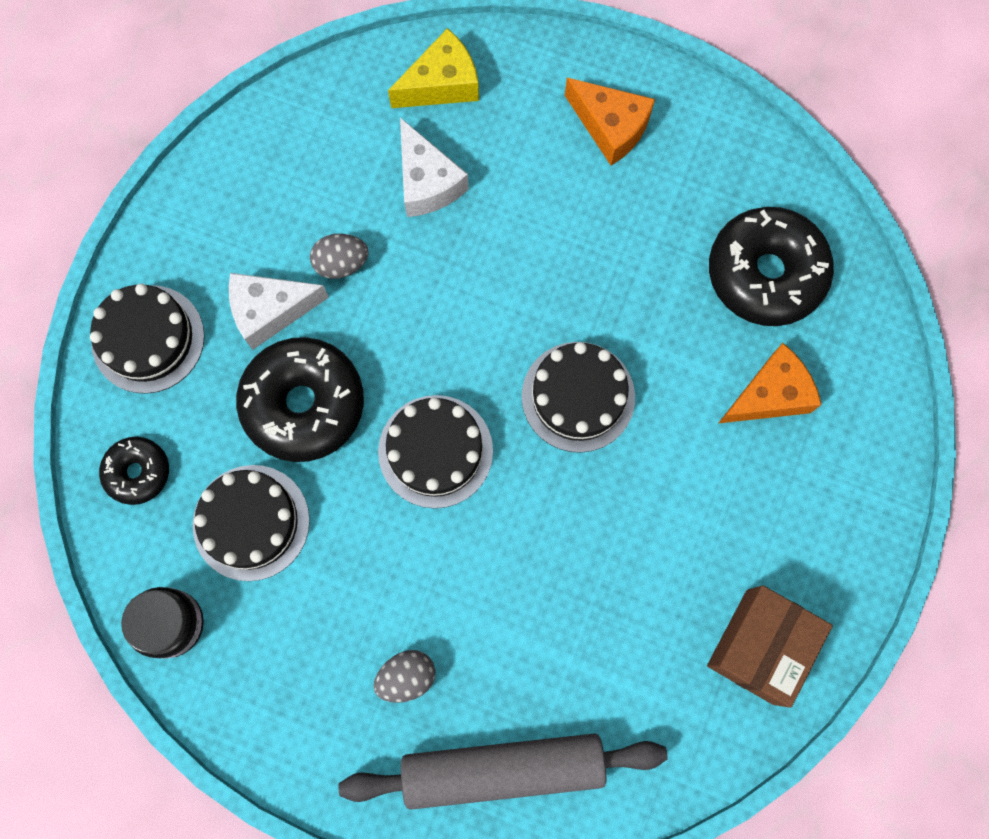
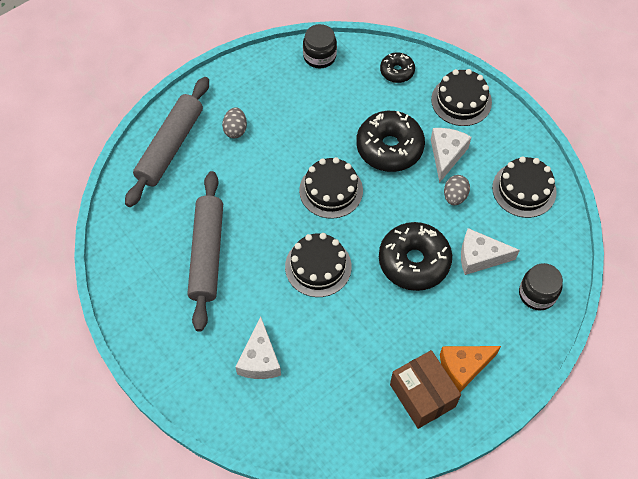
camera: 120 degrees right, 15 degrees down
black cake [193,465,310,581] -> black cake moved to [492,156,557,218]
yellow cheese [388,28,479,108] -> black jar [519,263,563,310]
brown box [707,585,833,708] -> brown box moved to [390,350,461,429]
black donut [709,207,834,326] -> black donut moved to [379,222,452,291]
orange cheese [719,343,822,423] -> white cheese [235,317,281,379]
none -> grey rolling pin [187,171,223,332]

